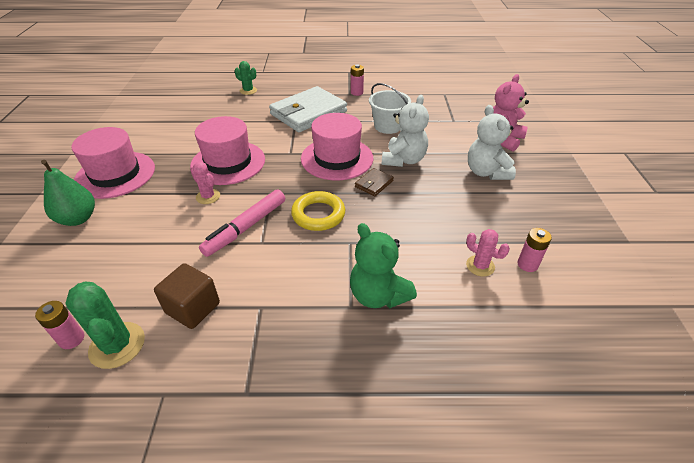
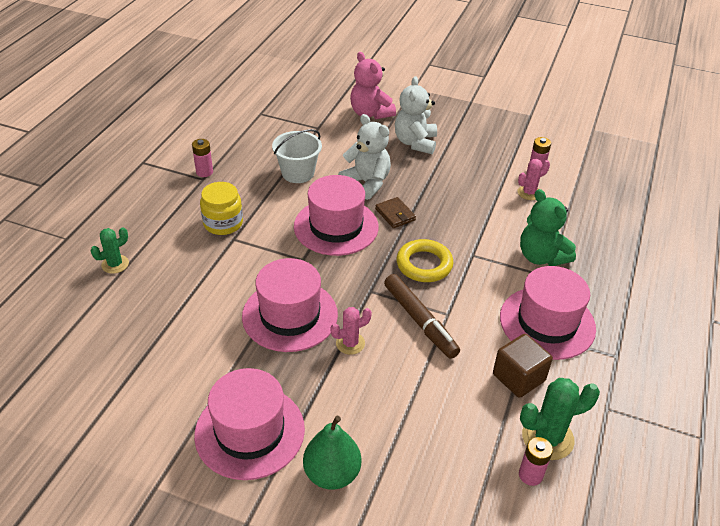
camera: 70 degrees left, 0 degrees up
pink marker [199,190,285,257] -> brown marker [384,274,460,359]
white wallet [269,86,347,132] -> yellow jar [200,182,243,235]
green teddy bear [350,223,417,308] -> green teddy bear turned 75 degrees clockwise [520,189,576,266]
white teddy bear [468,105,516,180] -> white teddy bear turned 90 degrees clockwise [395,76,437,154]
none -> pink hat [500,266,596,360]

